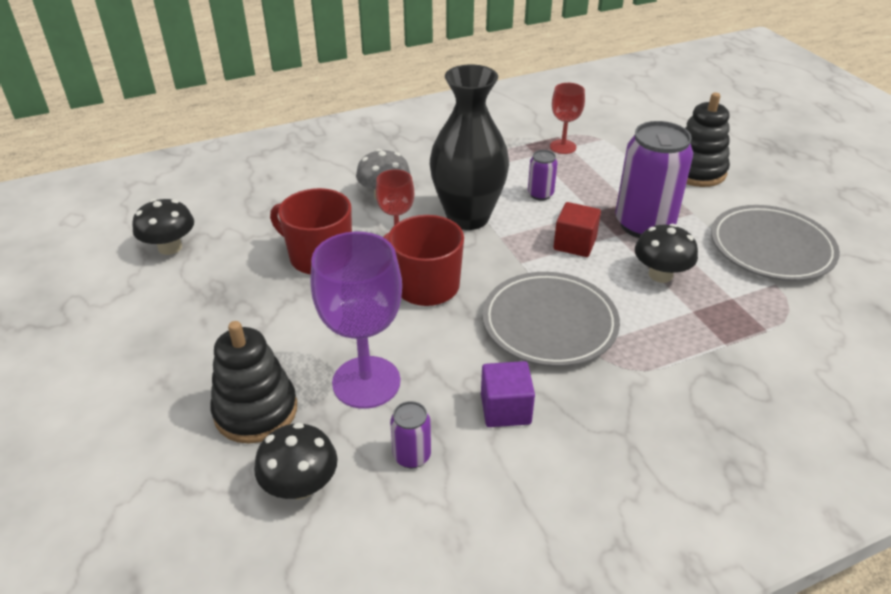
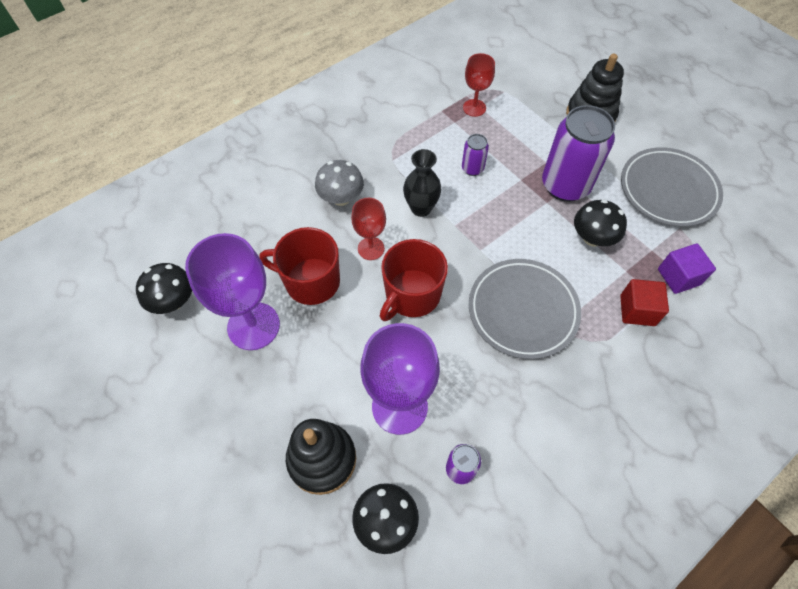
camera: 15 degrees left, 20 degrees up
black vase [430,65,509,230] -> black vase [403,149,441,217], size x0.56
purple cube [481,361,535,427] -> purple cube moved to [658,243,716,294]
red cube [553,202,601,257] -> red cube moved to [620,279,669,326]
none -> purple goblet [185,233,280,350]

